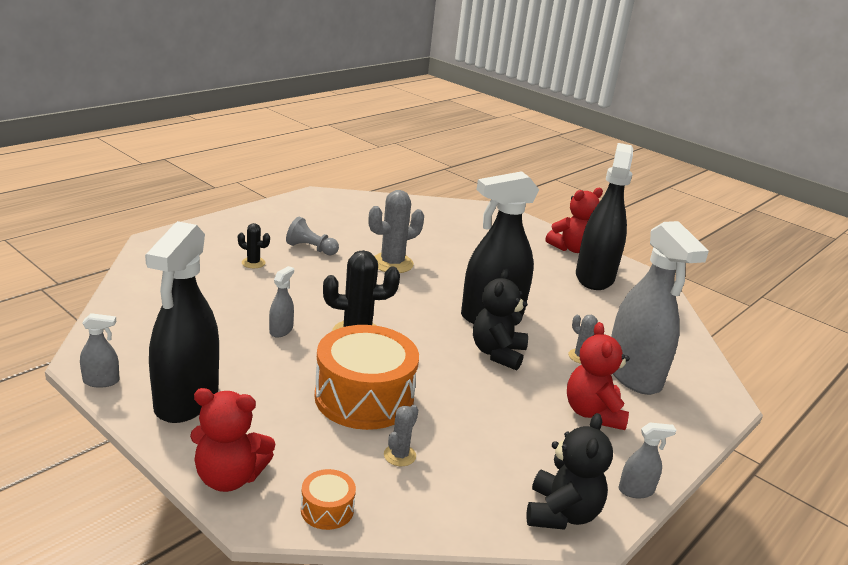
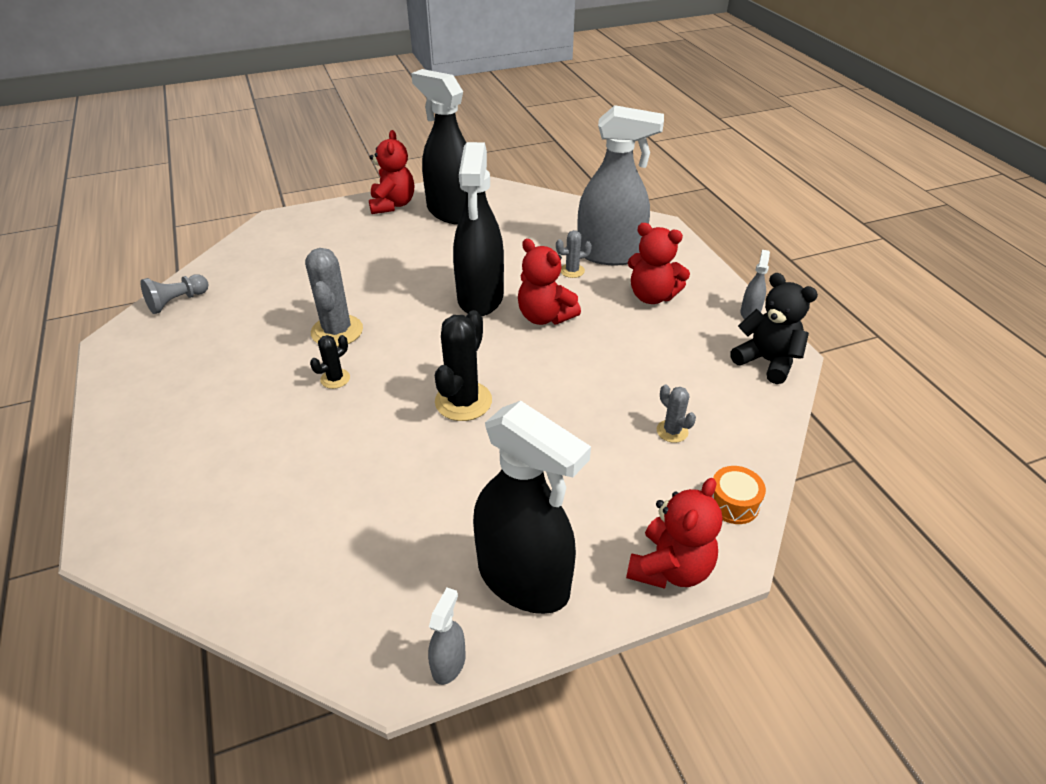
camera: 60 degrees left, 15 degrees up
black cactus [238,223,270,268] -> black cactus moved to [310,335,350,389]
grey spray bottle [269,266,294,338] -> none
grey pawn [286,217,339,255] -> grey pawn moved to [140,274,209,314]
orange drum [315,325,419,430] -> none
black teddy bear [473,268,528,371] -> red teddy bear [518,239,581,325]

